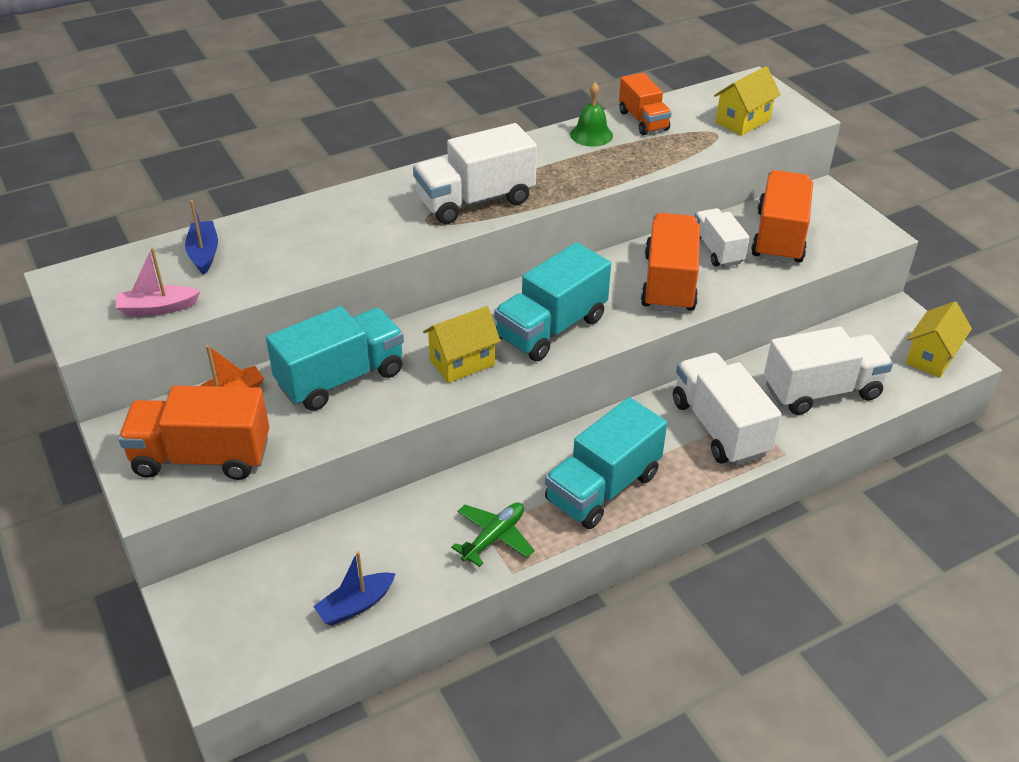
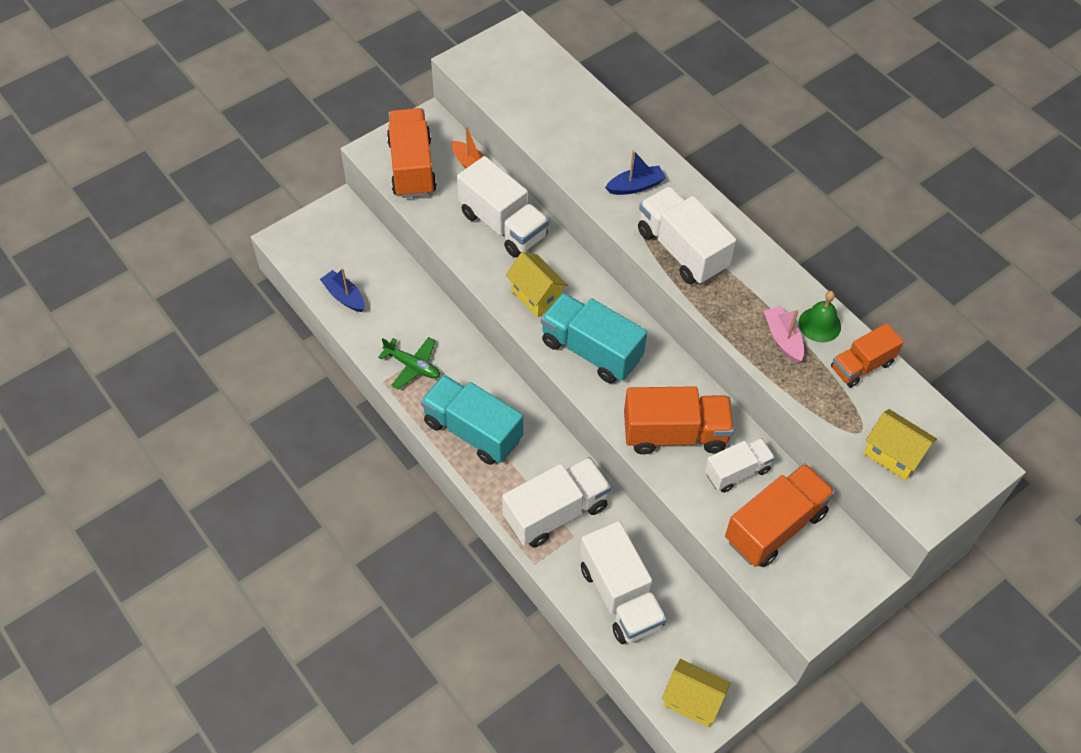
camera: 80 degrees right, 15 degrees up
pink boat [116,248,200,316] -> pink boat moved to [764,306,804,363]
blue boat [185,200,218,274] -> blue boat moved to [605,150,666,195]
turquoise truck [266,306,404,411] -> white truck [457,156,549,257]
orange truck [751,170,813,264] -> orange truck turned 45 degrees counterclockwise [725,463,835,567]

